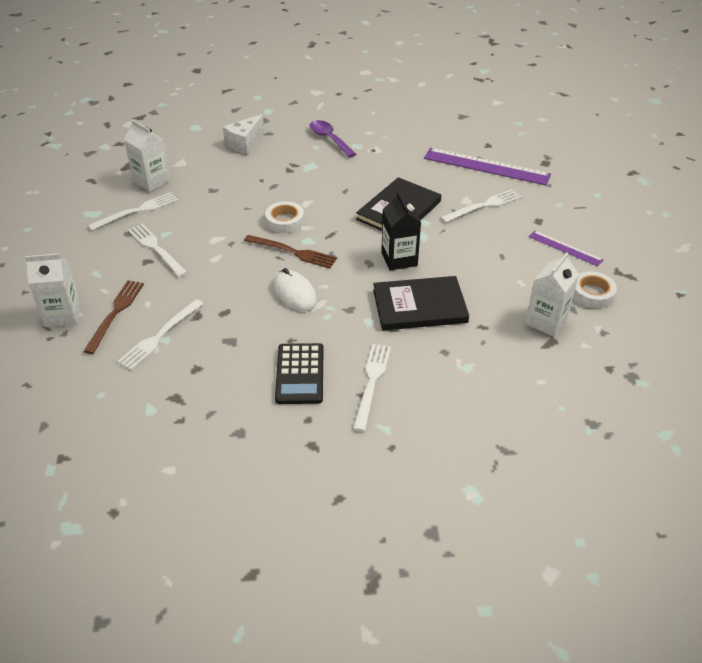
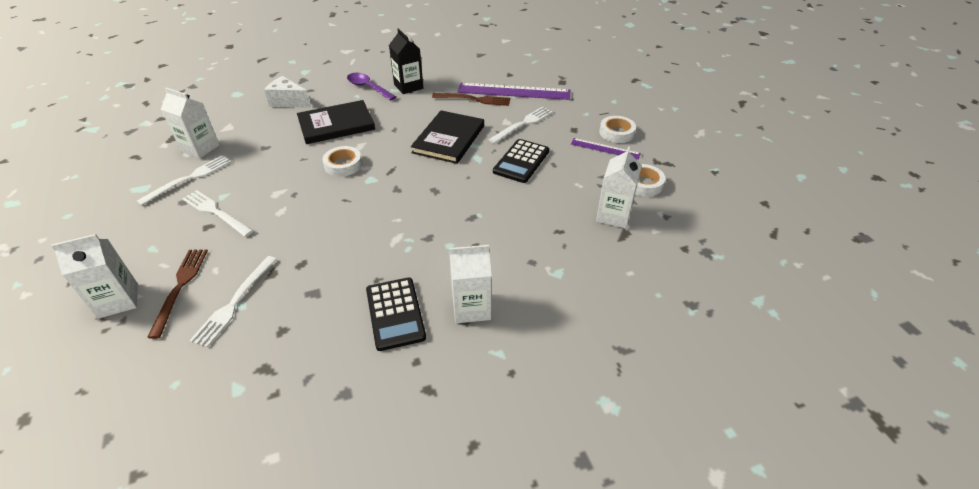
camera: 15 degrees left, 0 degrees up
white cheese [223,114,264,154] -> white cheese turned 90 degrees clockwise [264,76,311,108]
brown fork [244,235,337,268] -> brown fork moved to [432,93,510,106]
white mouse [273,268,317,311] -> none
white fork [353,344,391,432] -> white carton [449,245,492,323]
black book [373,276,469,331] -> black book moved to [297,100,375,144]
black carton [381,191,421,271] -> black carton moved to [389,29,423,94]
none -> black calculator [493,139,549,183]
none -> white tape [599,116,636,143]

